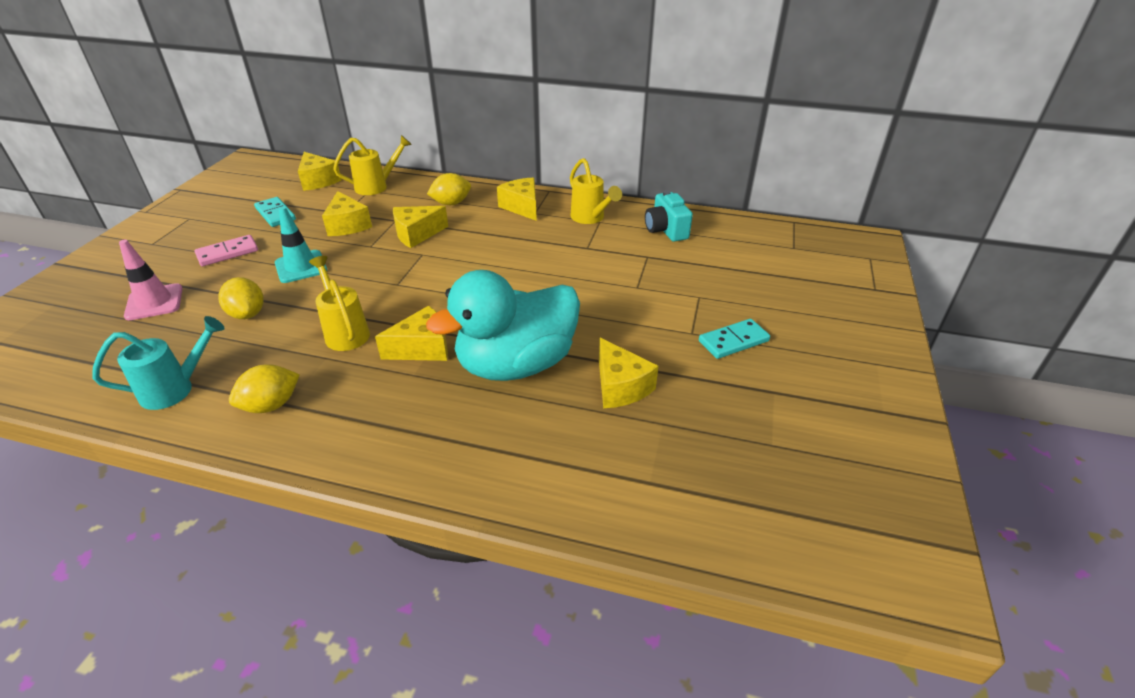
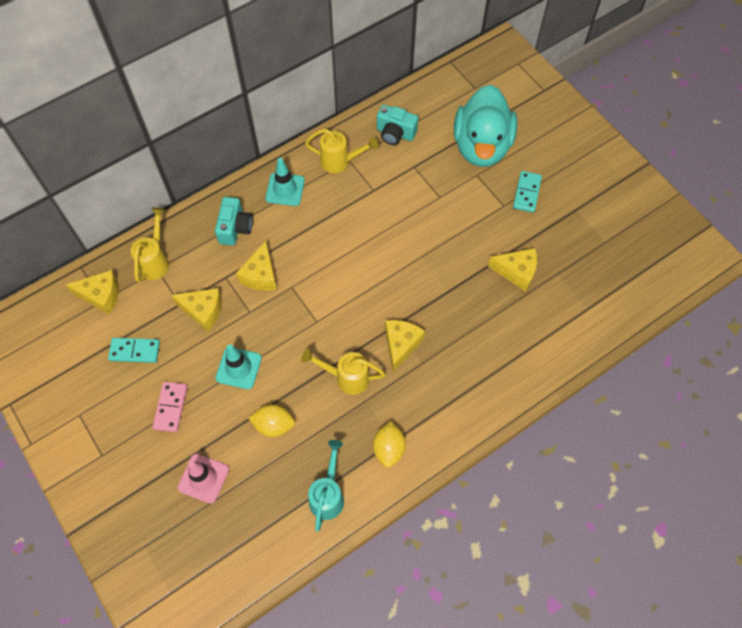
camera: 50 degrees left, 25 degrees up
turquoise duck [426,270,580,381] -> turquoise duck moved to [454,85,517,167]
yellow lemon [427,173,471,205] -> turquoise camera [215,197,253,246]
yellow cheese [497,178,537,221] -> turquoise traffic cone [265,158,305,206]

